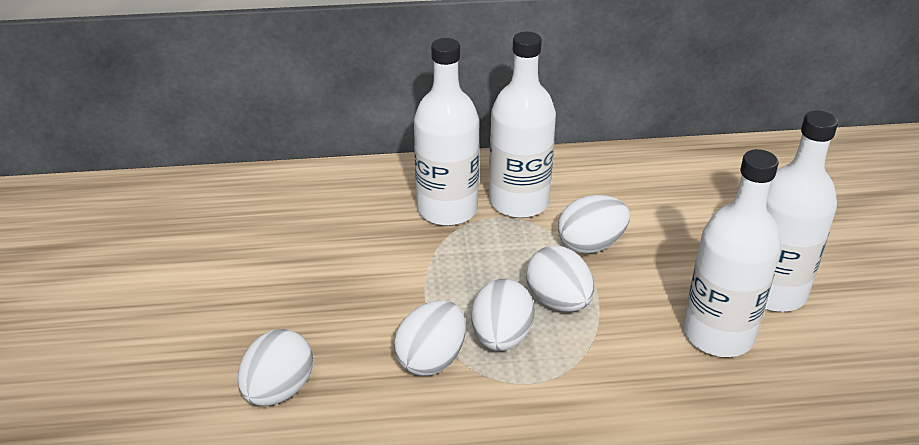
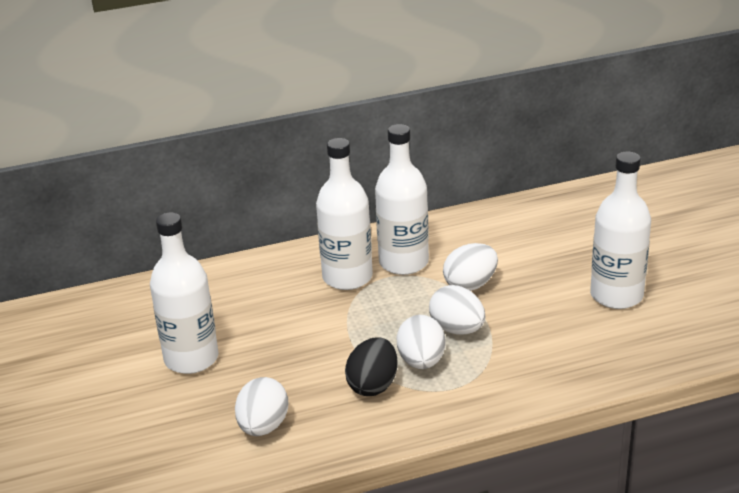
camera: 10 degrees left, 5 degrees down
white egg [394,300,466,376] -> black egg [345,337,398,396]
white bottle [683,149,781,357] -> white bottle moved to [150,212,219,374]

